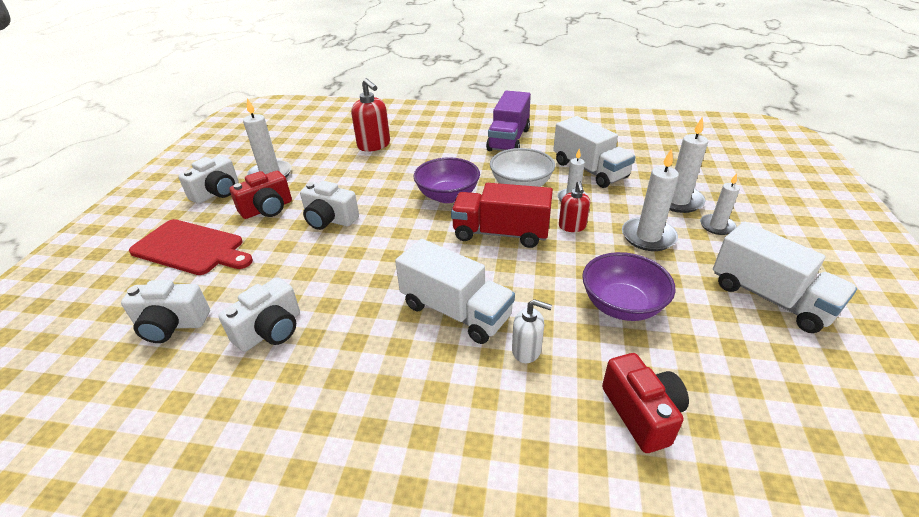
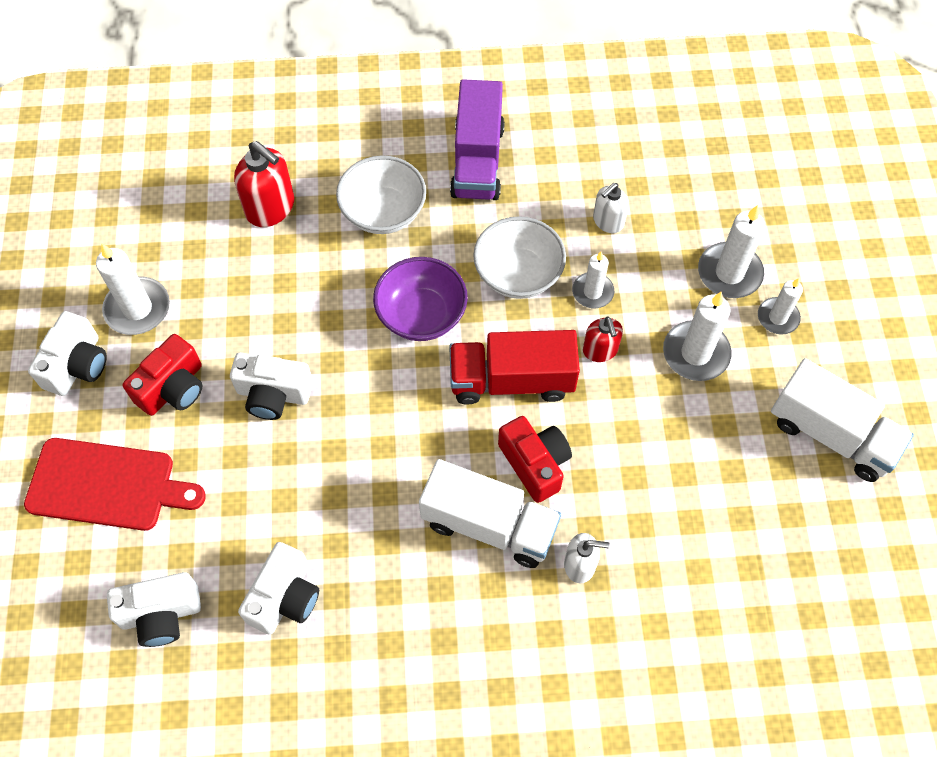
camera: 15 degrees left, 25 degrees up
white truck [553,116,635,188] -> white soap dispenser [593,183,629,233]
purple bowl [582,252,676,321] -> none
red camera [602,353,689,453] -> red camera moved to [498,416,572,503]
none -> white bowl [336,155,426,234]

